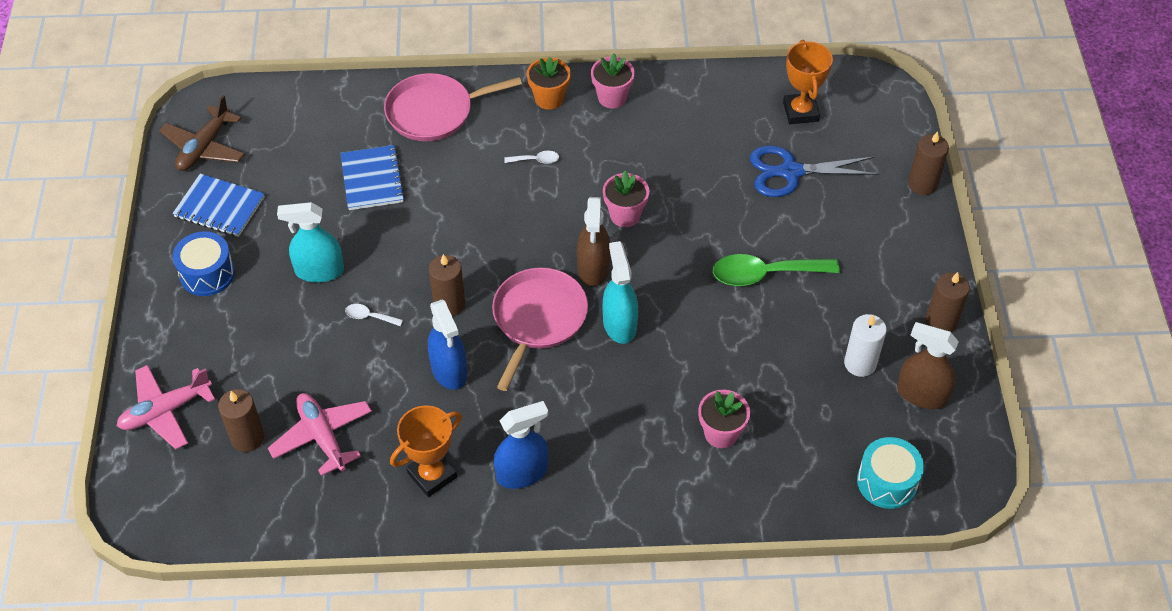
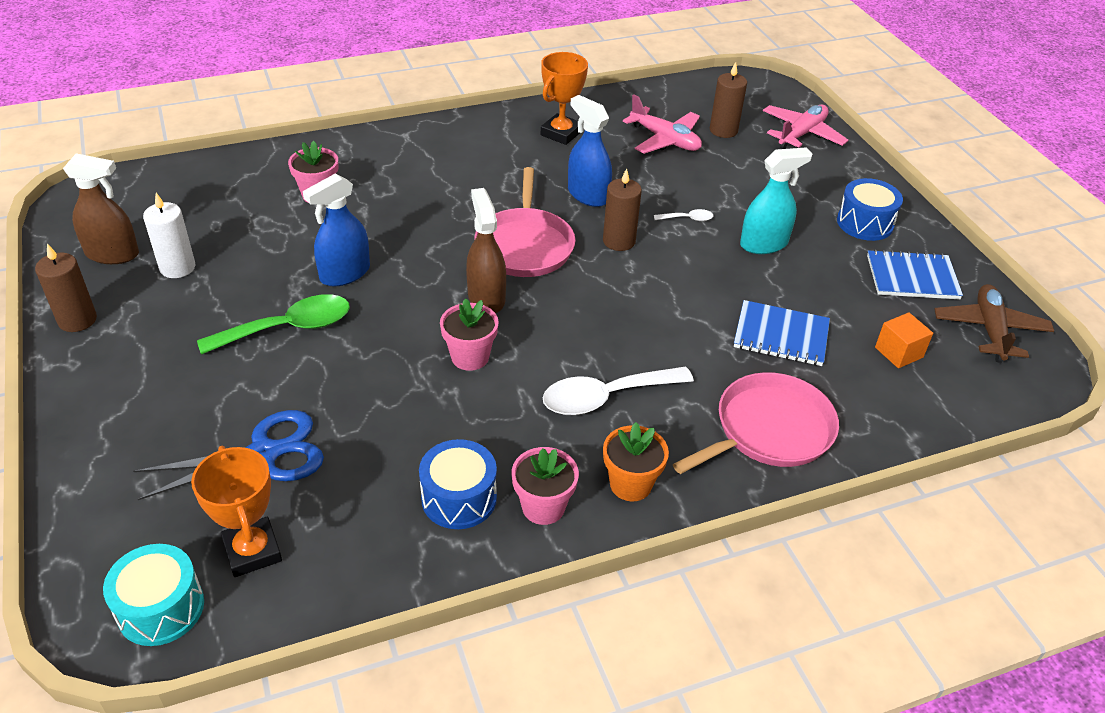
camera: 160 degrees right, 10 degrees down
blue notebook [340,145,405,210] -> blue notebook turned 45 degrees counterclockwise [734,300,830,366]
blue spray bottle [494,401,549,489] -> blue spray bottle moved to [303,173,370,287]
white spoon [504,151,559,164] -> white spoon [542,366,694,415], size x2.20
turquoise spray bottle [603,241,638,344] -> none
turquoise drum [857,437,924,509] -> turquoise drum moved to [103,544,204,646]
brown candle [908,131,949,195] -> none
none -> blue drum [419,439,497,529]
none -> orange cube [875,312,933,368]

